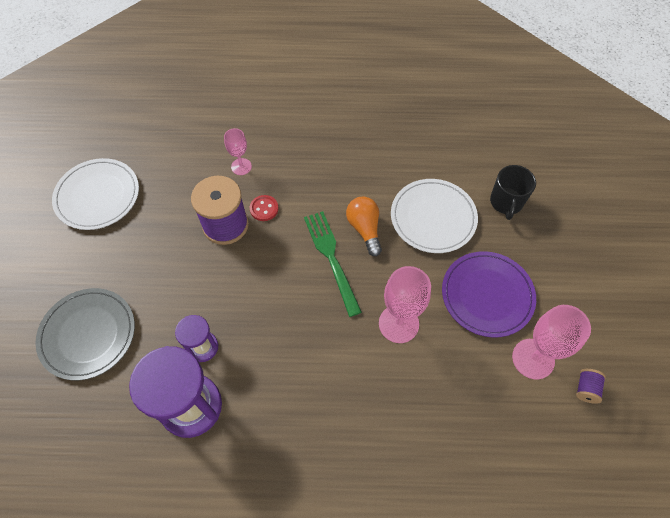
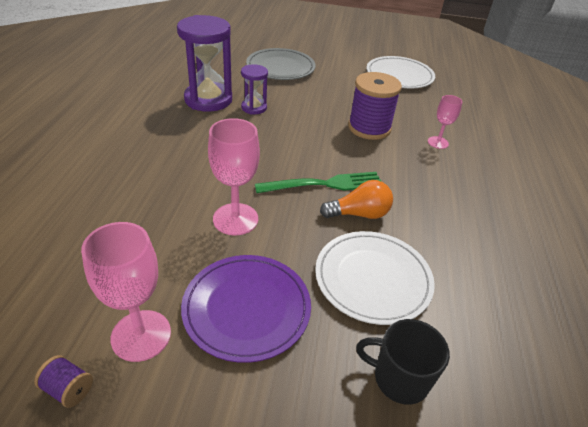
camera: 95 degrees right, 20 degrees down
red button [250,195,278,221] -> none

